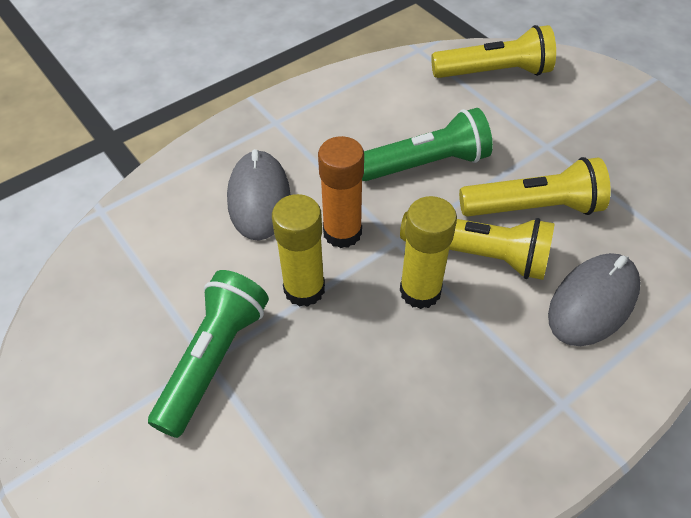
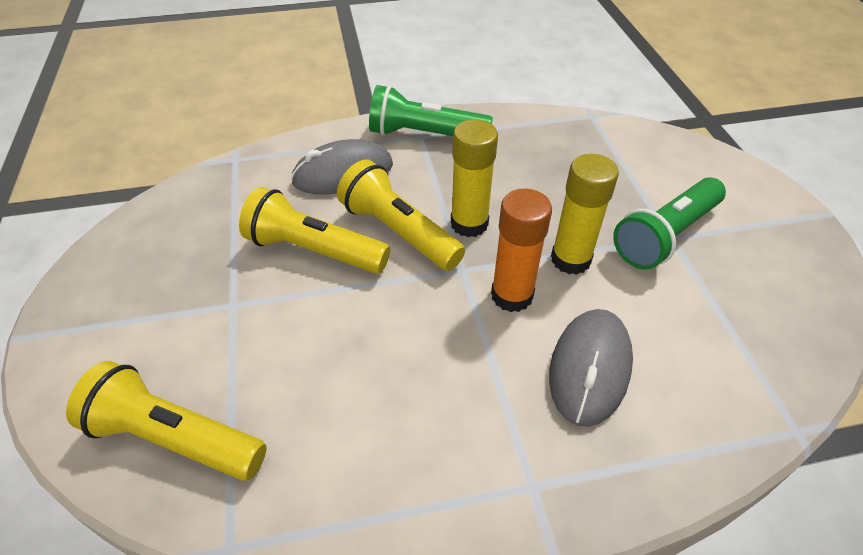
camera: 155 degrees left, 5 degrees down
green flashlight [362,108,493,181] -> green flashlight moved to [369,85,493,136]

